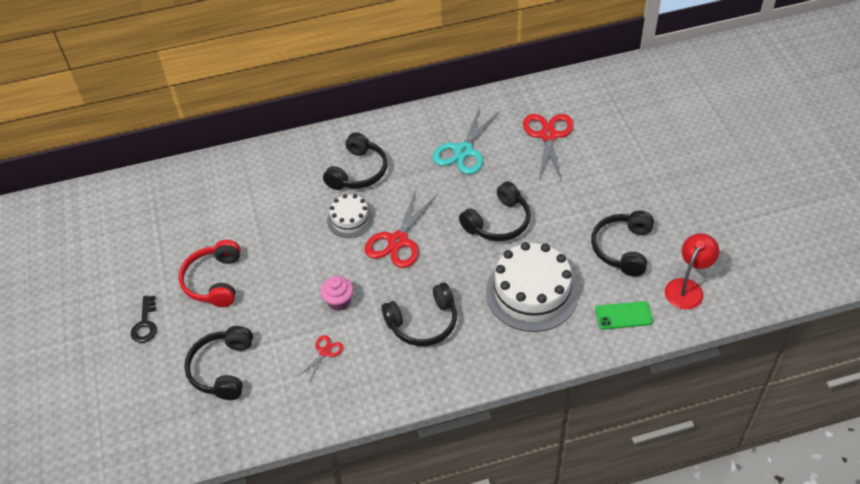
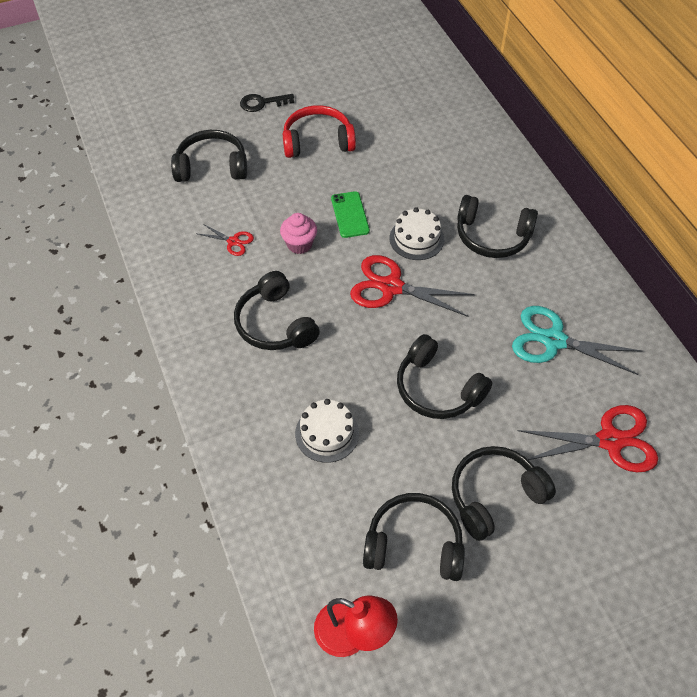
camera: 80 degrees right, 5 degrees up
white cake [486,242,579,332] -> white cake [295,399,359,463], size x0.54
green phone [595,301,653,330] -> green phone moved to [331,191,370,238]
none -> black headphones [452,446,556,541]

